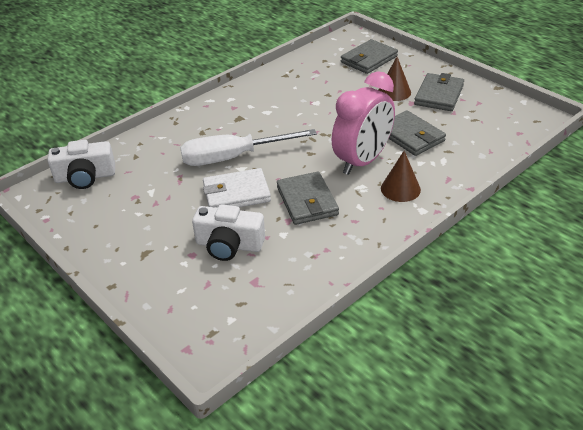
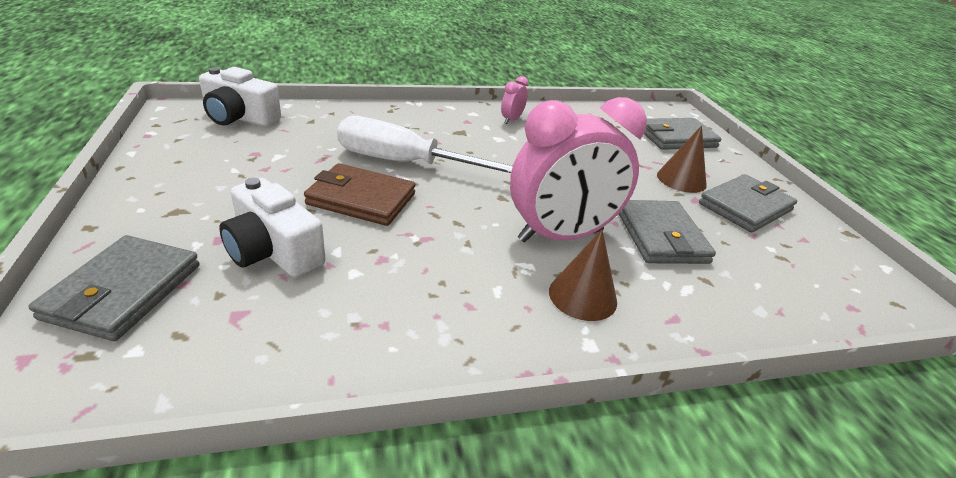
camera: 25 degrees right, 5 degrees down
white wallet [203,168,271,208] -> brown wallet [304,163,415,226]
grey wallet [277,172,339,225] -> grey wallet moved to [28,235,200,341]
none -> pink clock [501,76,529,124]

